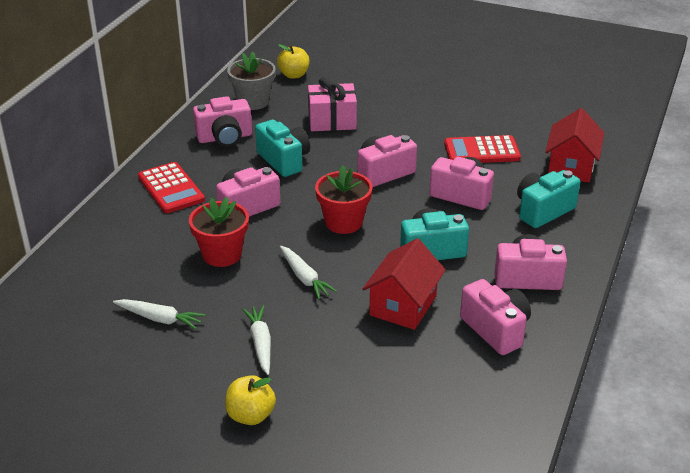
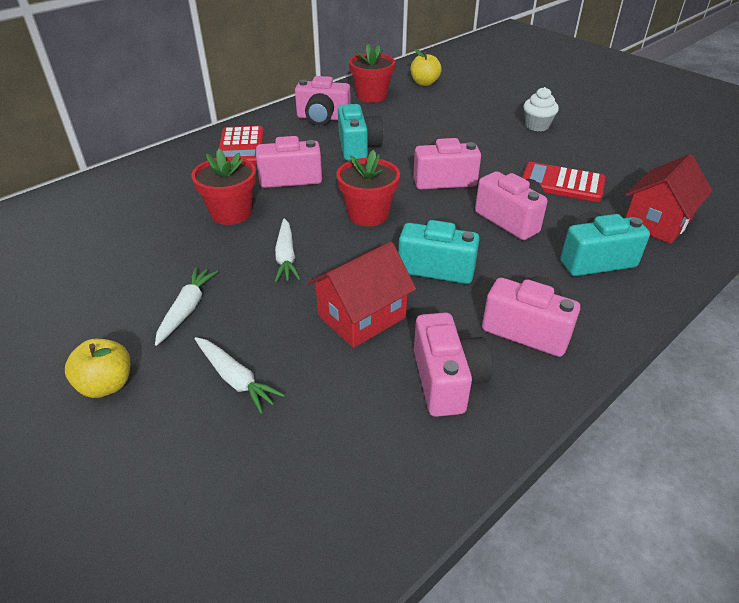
camera: 25 degrees right, 5 degrees up
white carrot [113,299,205,329] -> white carrot moved to [195,337,285,414]
grey flower pot [227,52,276,110] -> red flower pot [349,44,395,103]
pink gift [308,77,357,131] -> none
none -> white cupcake [523,87,559,131]

